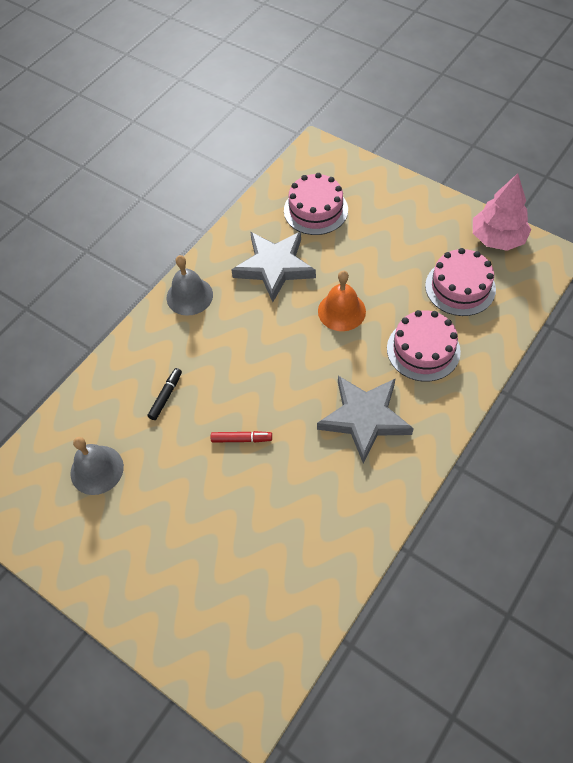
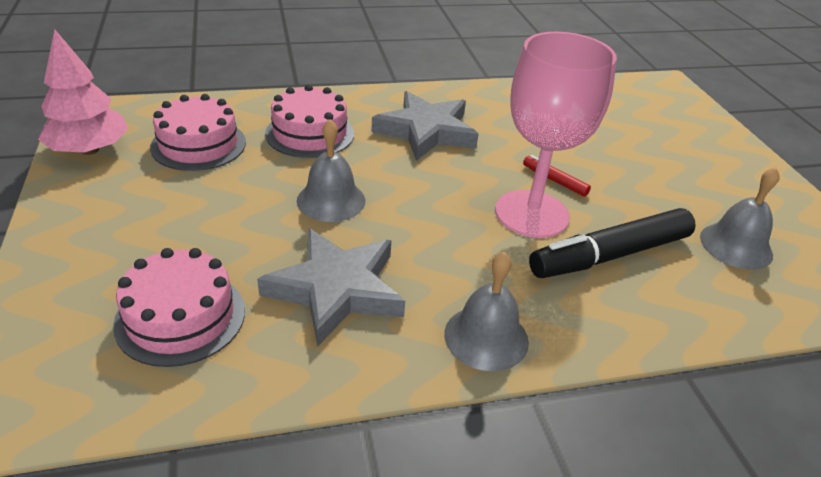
camera: 145 degrees left, 20 degrees down
black marker [147,368,182,420] -> black marker [529,208,696,278], size x2.21
orange bell [318,270,366,331] -> grey bell [297,119,365,222]
none -> pink goblet [495,32,617,238]

